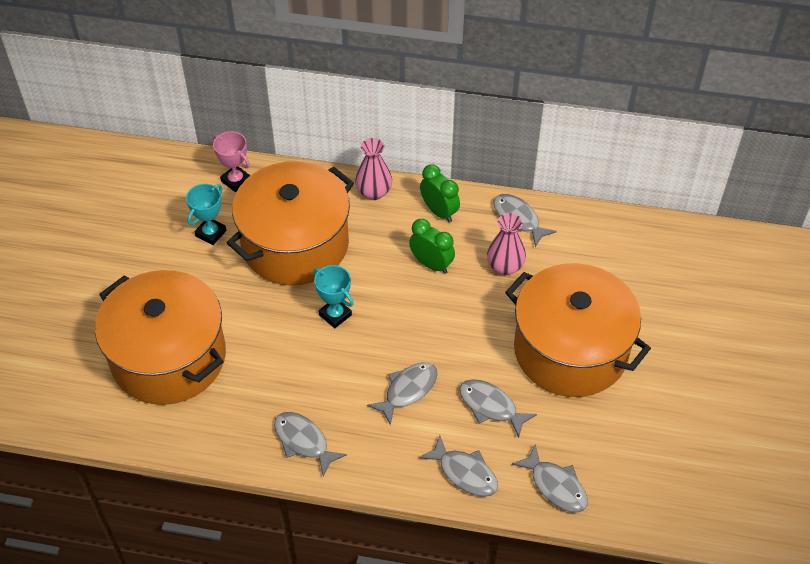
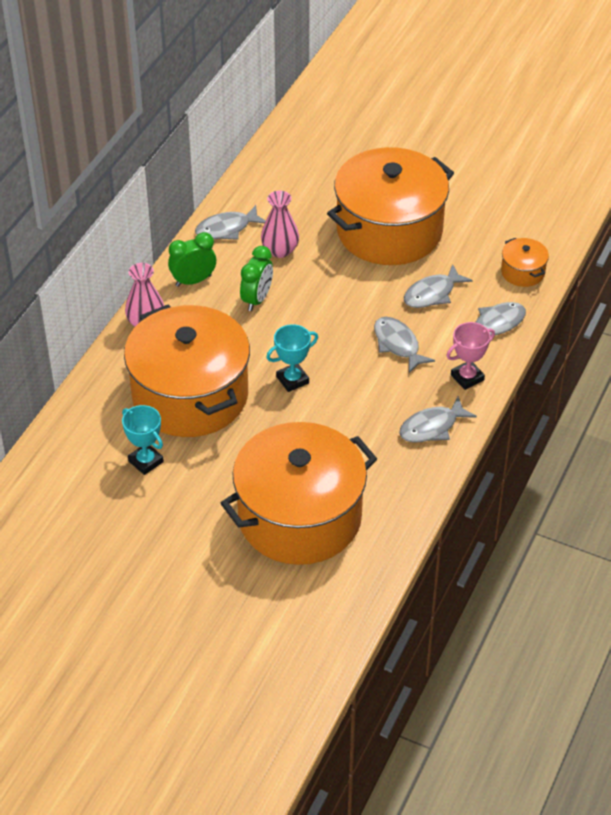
camera: 75 degrees left, 5 degrees down
pink trophy [213,131,250,192] -> pink trophy moved to [446,322,495,390]
green clock [409,219,455,274] -> green clock turned 150 degrees clockwise [240,246,273,311]
grey fish [512,444,588,513] -> orange pot [501,238,549,287]

